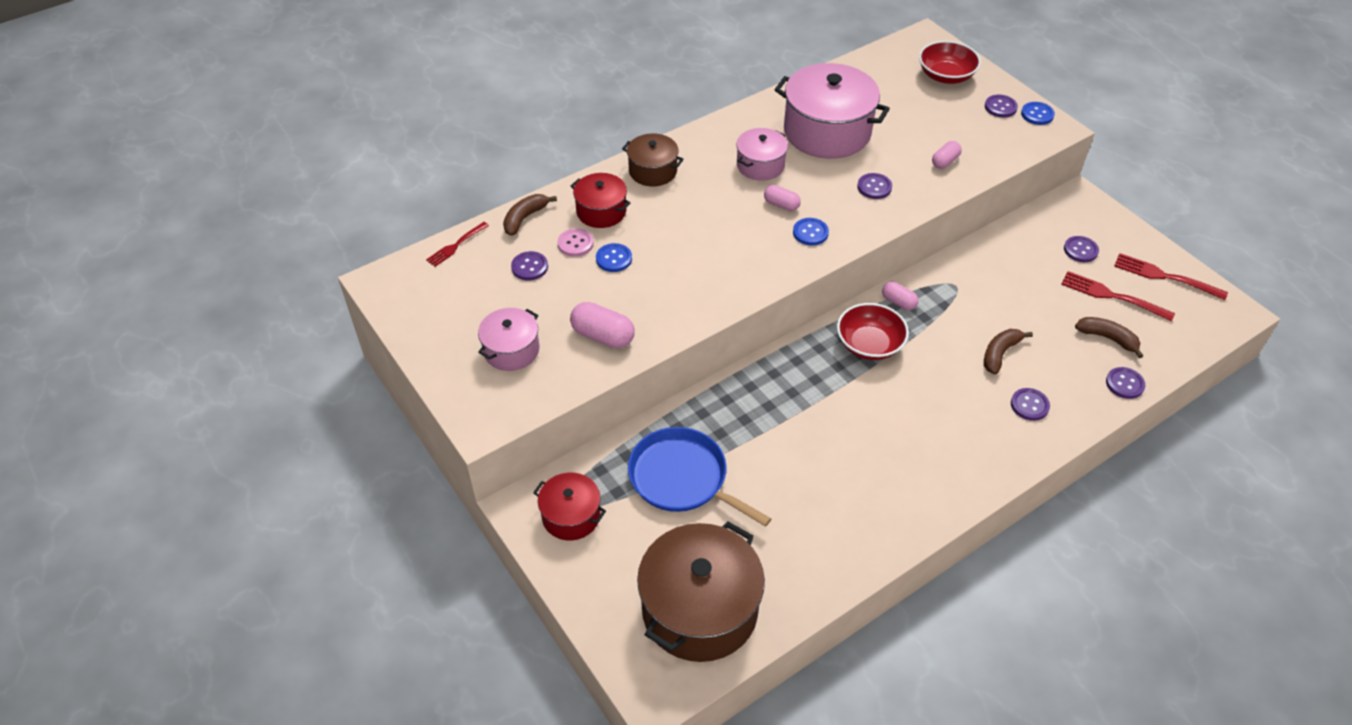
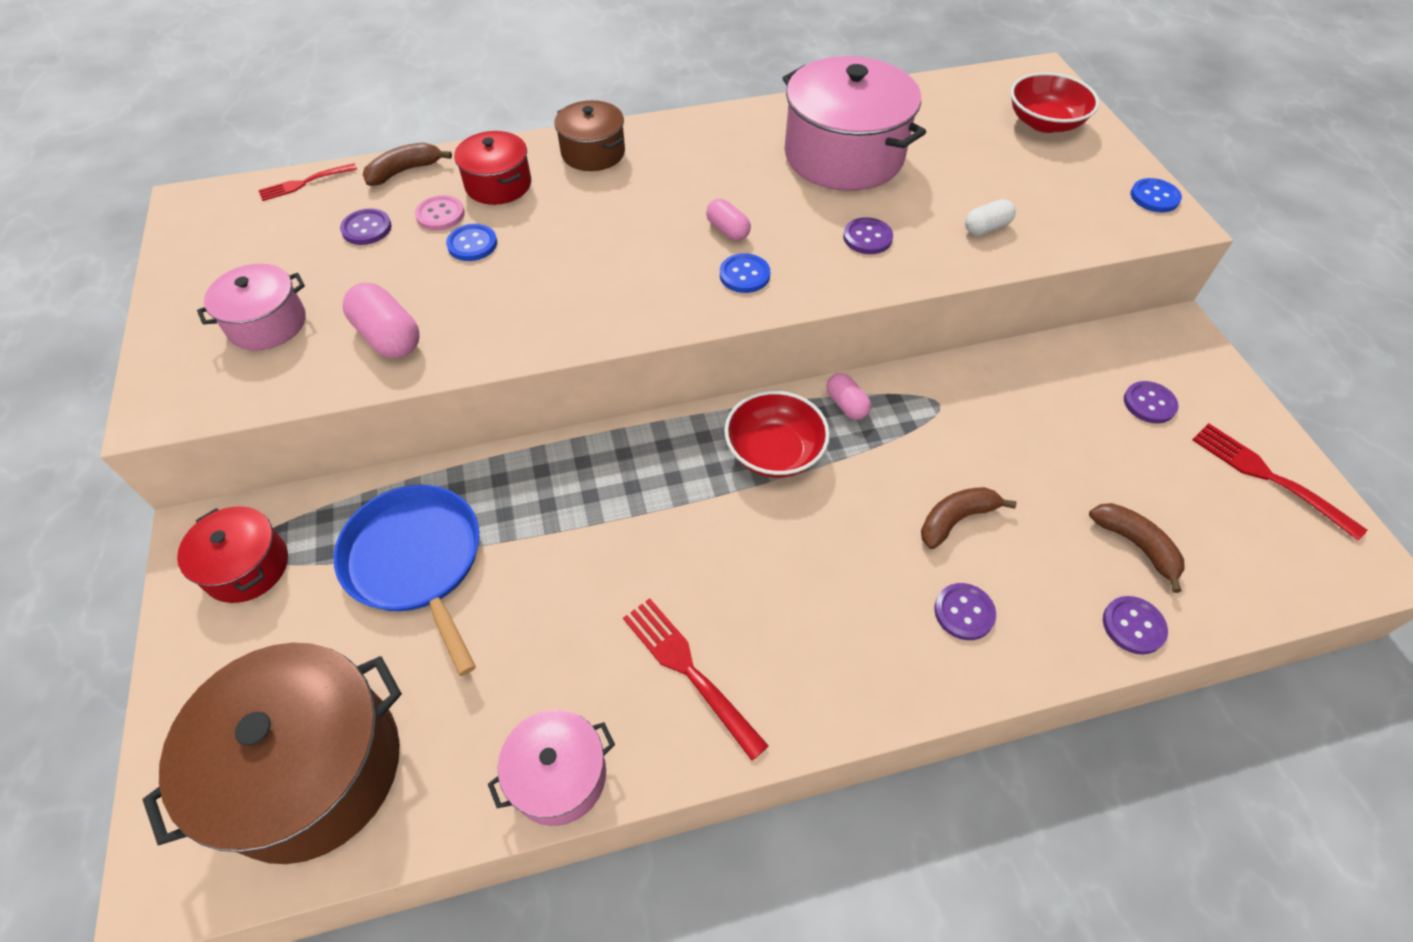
camera: 20 degrees right, 5 degrees up
pink pot [736,128,788,181] -> pink pot moved to [488,710,615,826]
pink capsule [932,141,962,169] -> white capsule [965,199,1015,236]
purple button [985,95,1018,118] -> none
red fork [1061,271,1175,321] -> red fork moved to [623,598,769,761]

